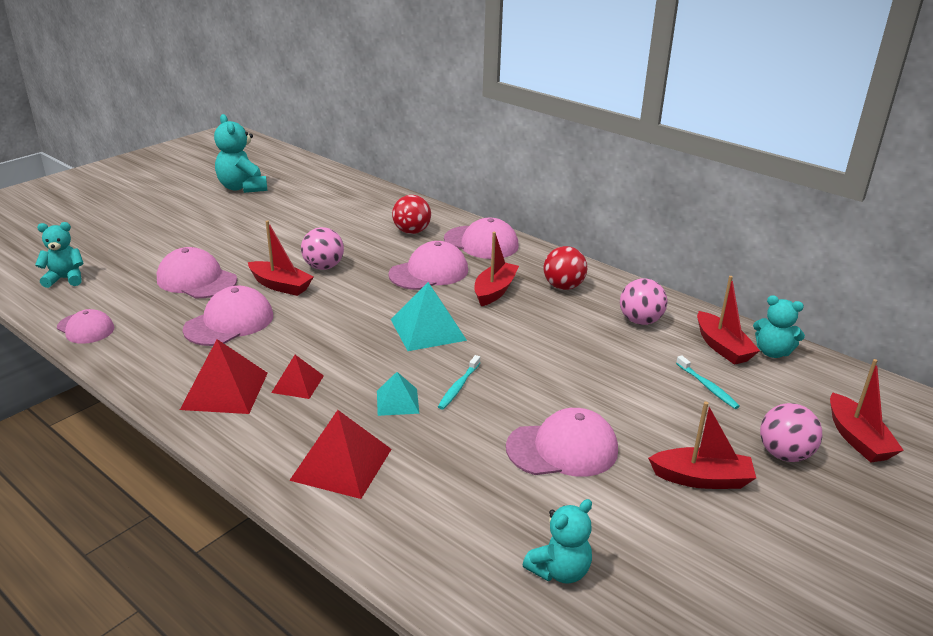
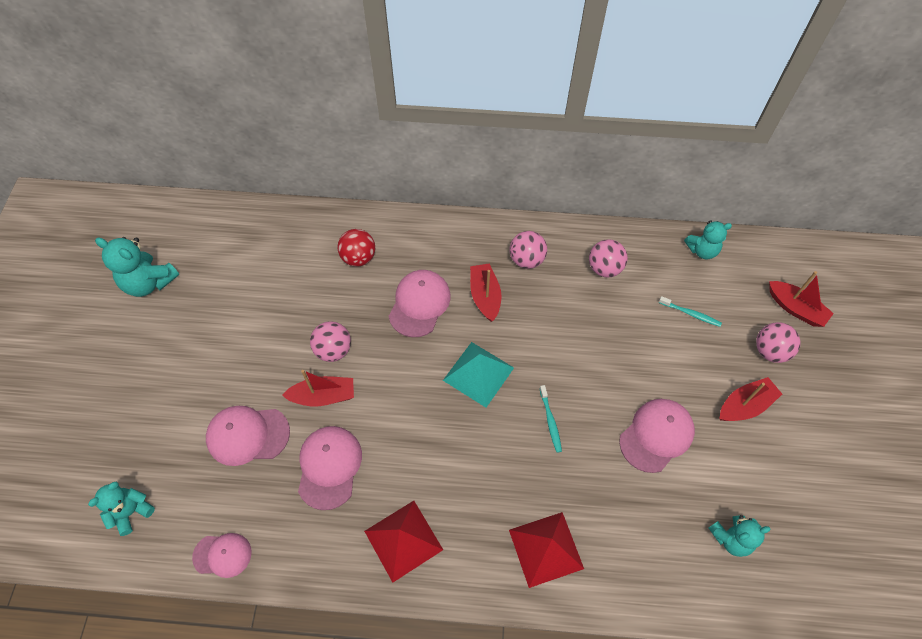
camera: 35 degrees left, 30 degrees up
red pyramid [271,355,324,399] -> none
turquoise pyramid [377,372,419,416] -> none
pink cap [444,218,519,259] -> none
turquoise teddy bear [522,499,592,584] -> turquoise teddy bear turned 60 degrees clockwise [709,515,771,557]
red ball [544,246,587,290] -> pink ball [510,231,547,269]
red boat [697,276,760,365] -> none

